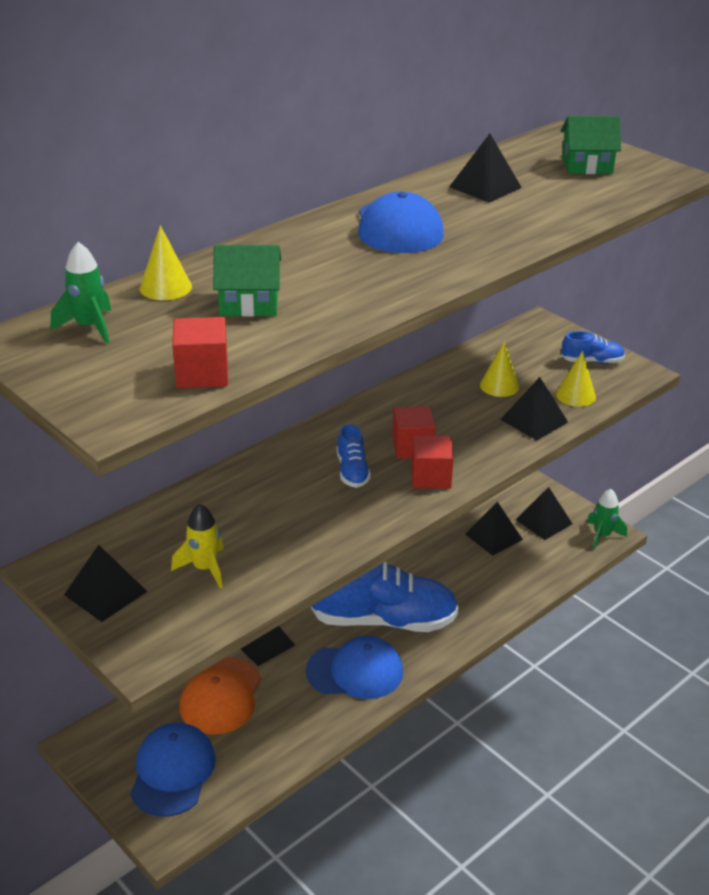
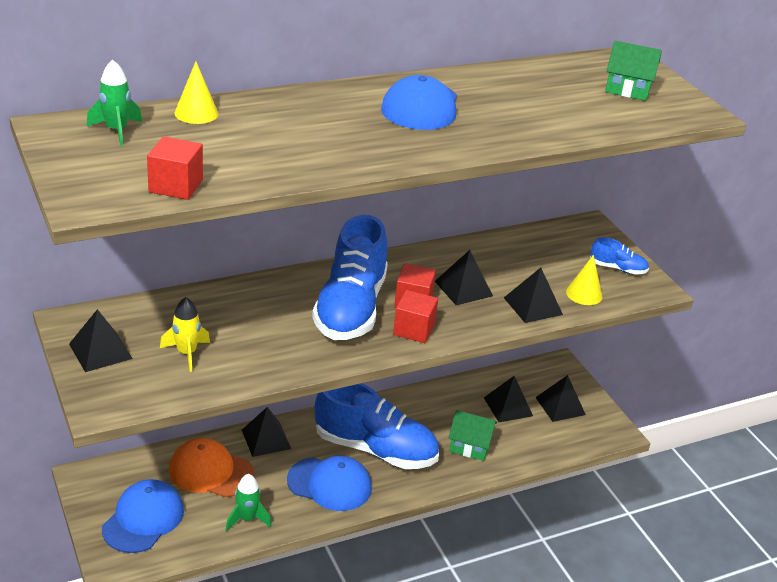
camera: 15 degrees right, 0 degrees up
orange cap [180,657,261,735] -> orange cap turned 75 degrees clockwise [169,438,254,498]
green house [213,245,281,317] -> green house moved to [448,410,497,461]
blue shoe [337,424,371,488] -> blue shoe [312,215,388,340], size x2.30
black pyramid [449,134,522,202] -> black pyramid moved to [435,250,493,305]
yellow cone [480,342,519,397] -> none
green rocket [587,489,627,550] -> green rocket moved to [226,474,272,531]

